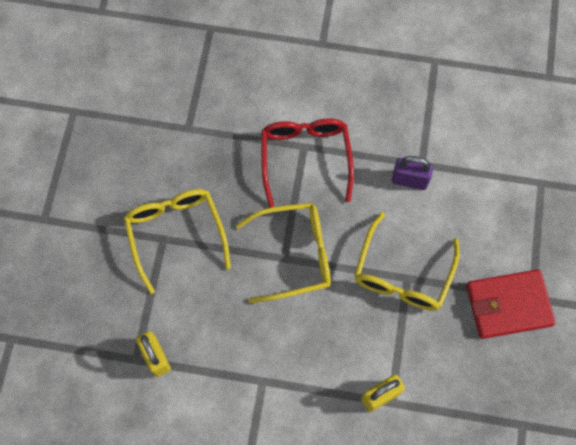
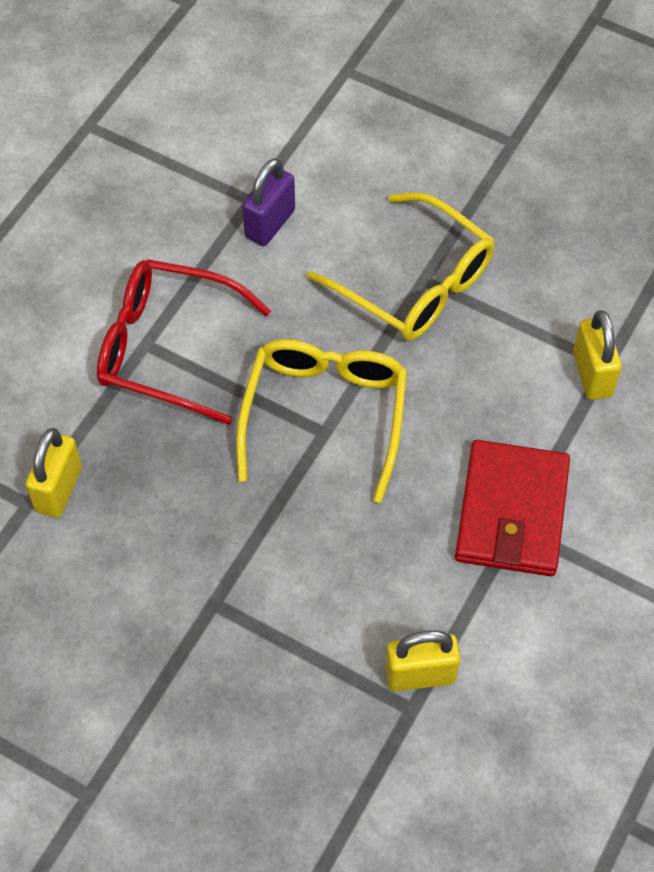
camera: 70 degrees left, 10 degrees down
yellow glasses [124,189,231,294] -> none
red wallet [466,269,556,339] -> red wallet moved to [455,440,570,577]
none -> yellow padlock [25,428,82,518]

